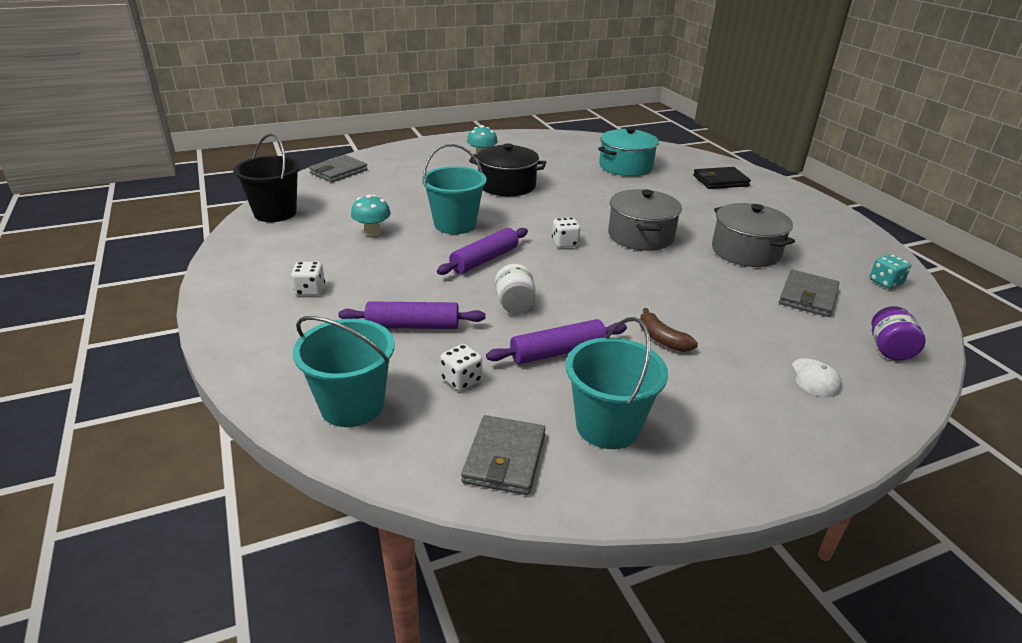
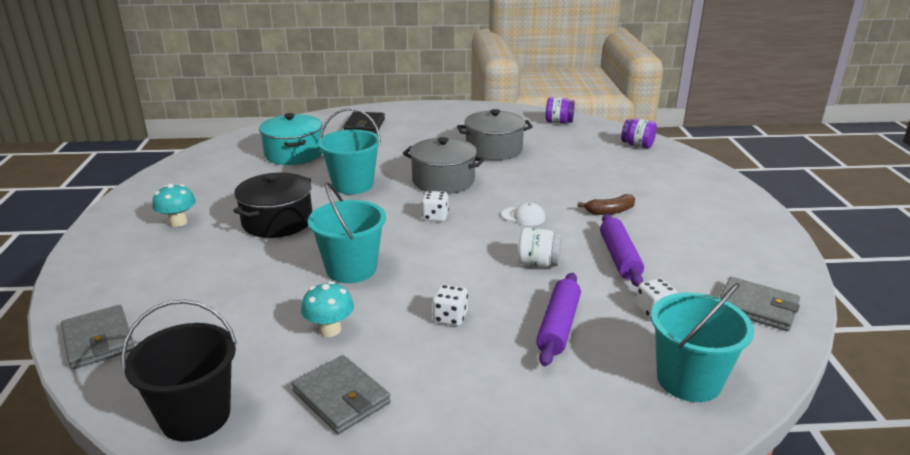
camera: 70 degrees left, 5 degrees down
white dice [291,262,325,296] -> white dice moved to [432,284,468,326]
purple rolling pin [437,228,528,275] -> none
turquoise bucket [566,317,668,449] -> turquoise bucket moved to [318,108,381,194]
grey wallet [779,270,840,317] -> grey wallet moved to [292,355,391,434]
white cap [792,358,842,397] -> white cap moved to [501,202,545,226]
turquoise dice [870,254,911,289] -> purple jar [546,97,575,124]

